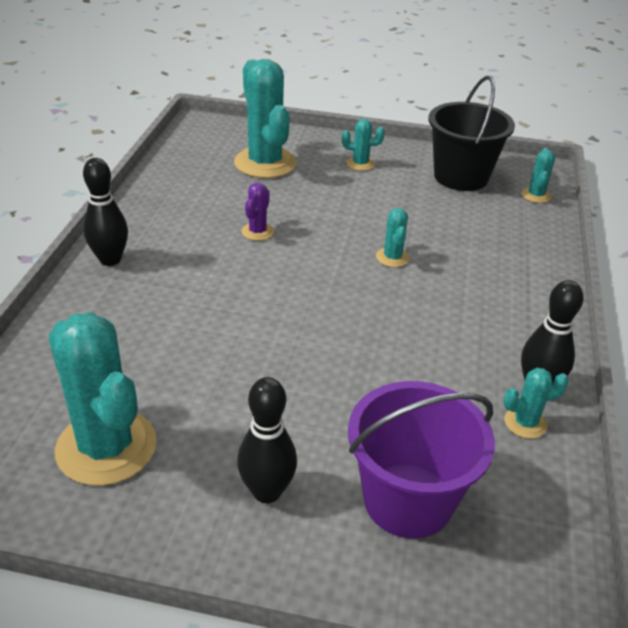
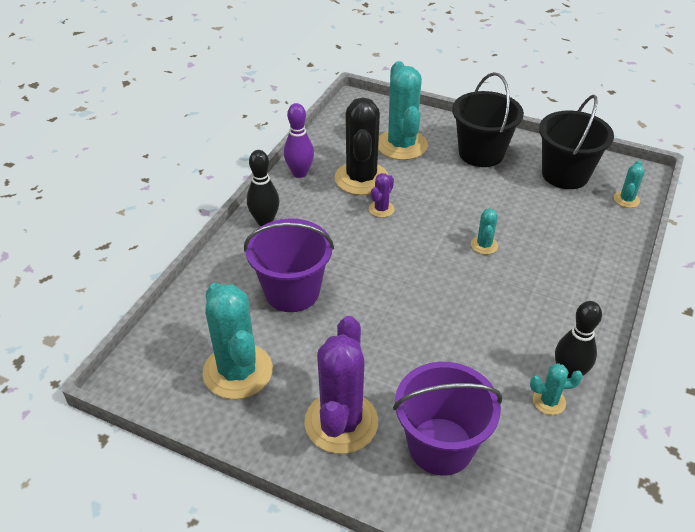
camera: 15 degrees right, 5 degrees up
black bowling pin [237,377,297,503] -> purple cactus [304,316,378,454]
turquoise cactus [342,119,385,171] -> black bucket [452,72,524,167]
none -> purple bucket [244,218,334,312]
none -> purple bowling pin [284,103,314,178]
none -> black cactus [335,97,388,195]

